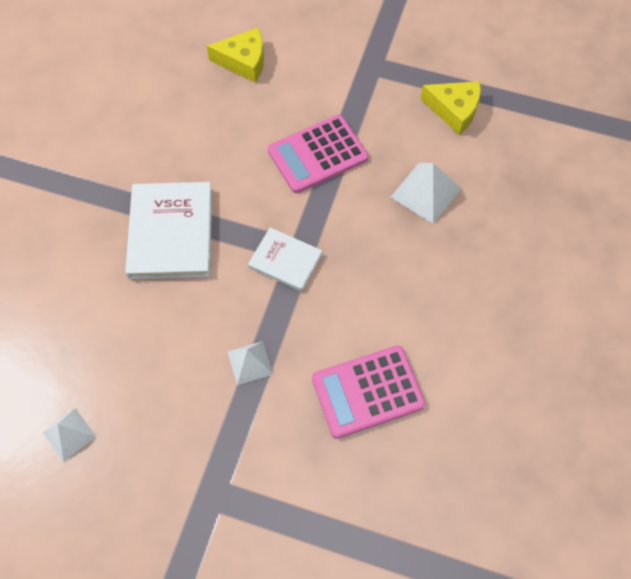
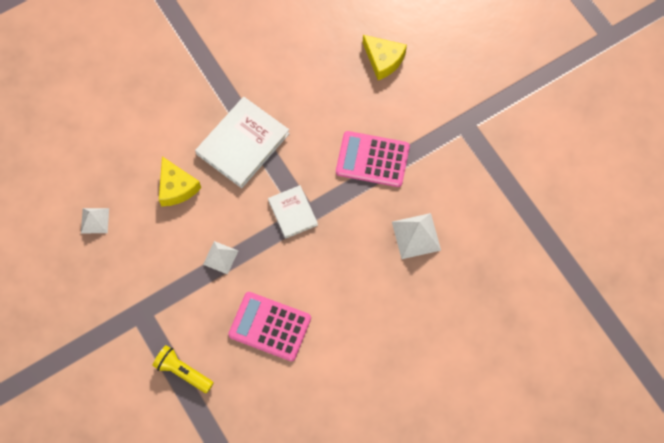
camera: 40 degrees right, 5 degrees up
yellow cheese [420,81,481,135] -> yellow cheese moved to [159,156,201,206]
none -> yellow flashlight [152,345,213,393]

